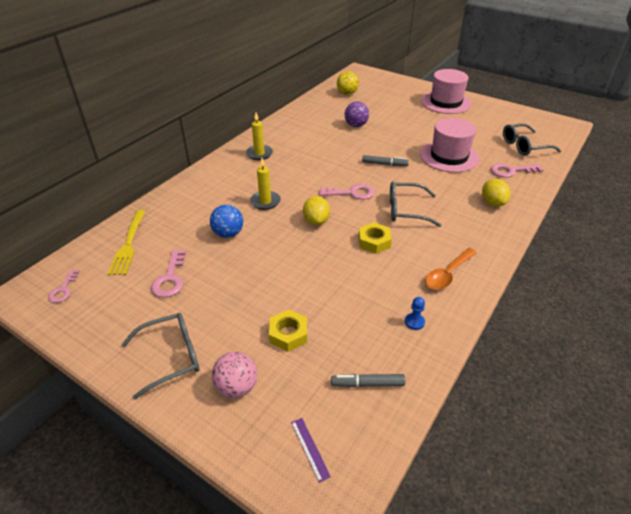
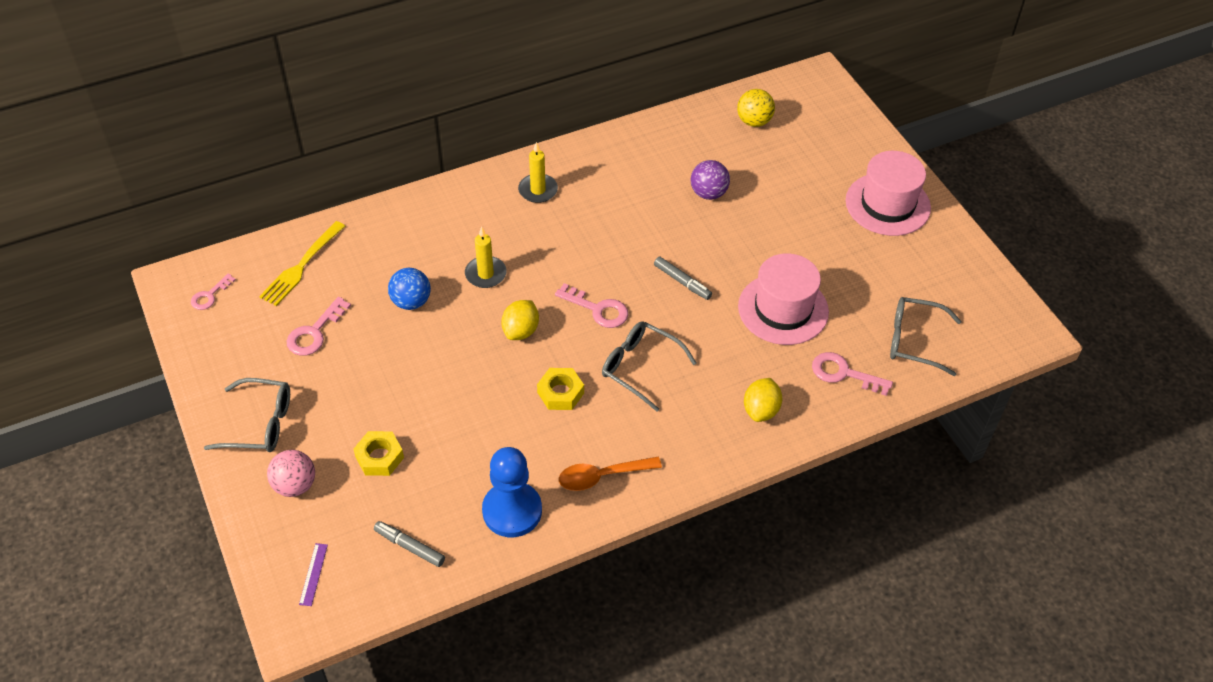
camera: 30 degrees right, 10 degrees up
blue pawn [405,297,425,330] -> blue pawn [482,447,542,537], size x2.49

